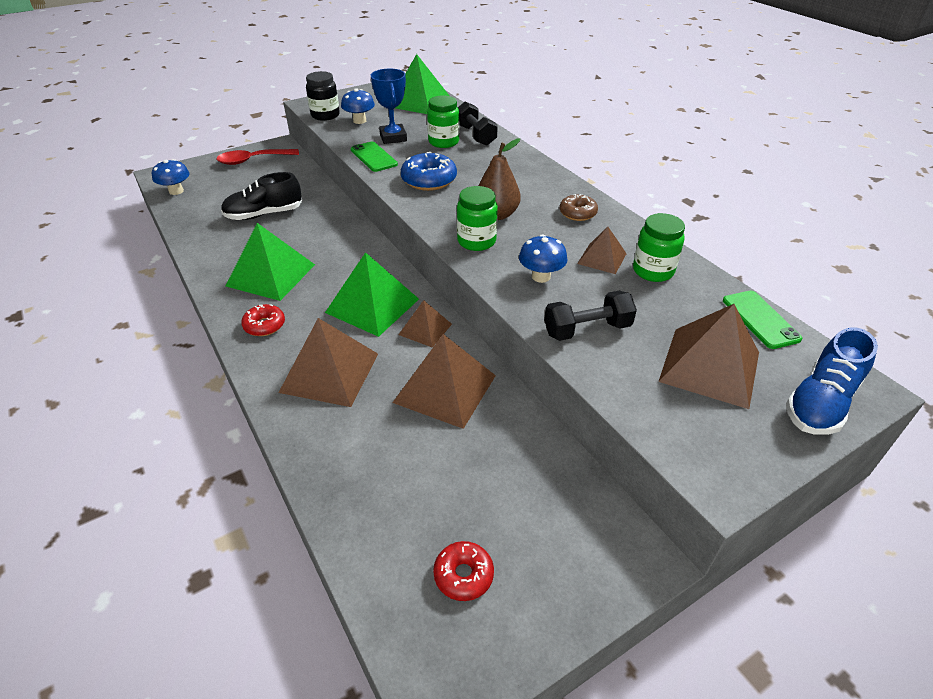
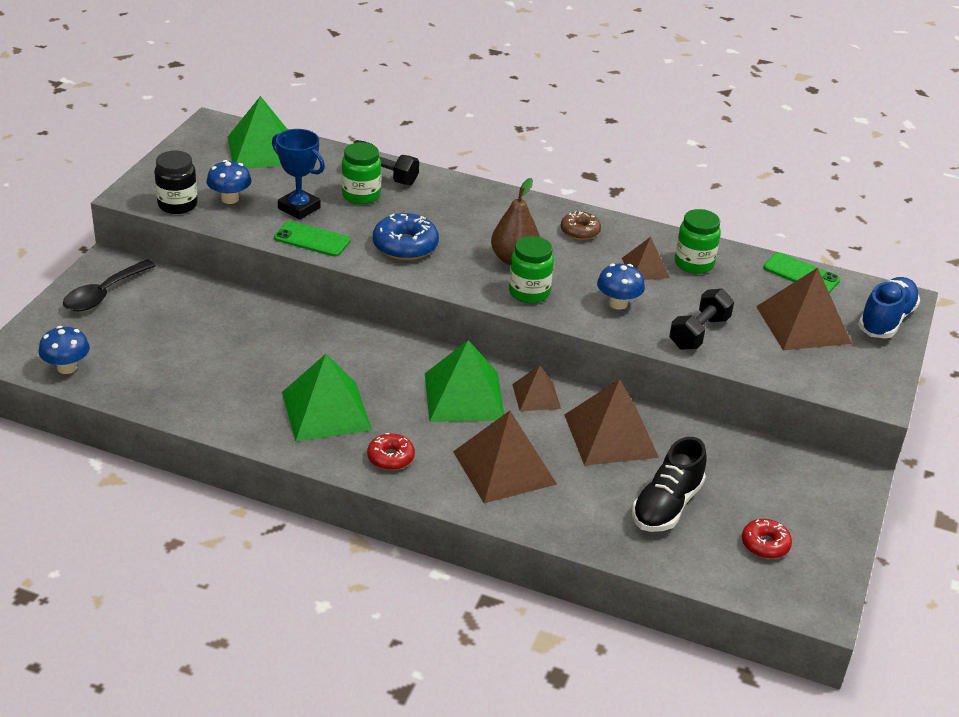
camera: 40 degrees left, 5 degrees down
red spoon [216,149,299,165] -> black spoon [63,259,156,311]
black shoe [221,172,302,220] -> black shoe moved to [632,437,707,532]
blue shoe [786,328,878,435] -> blue shoe turned 150 degrees counterclockwise [858,277,920,338]

